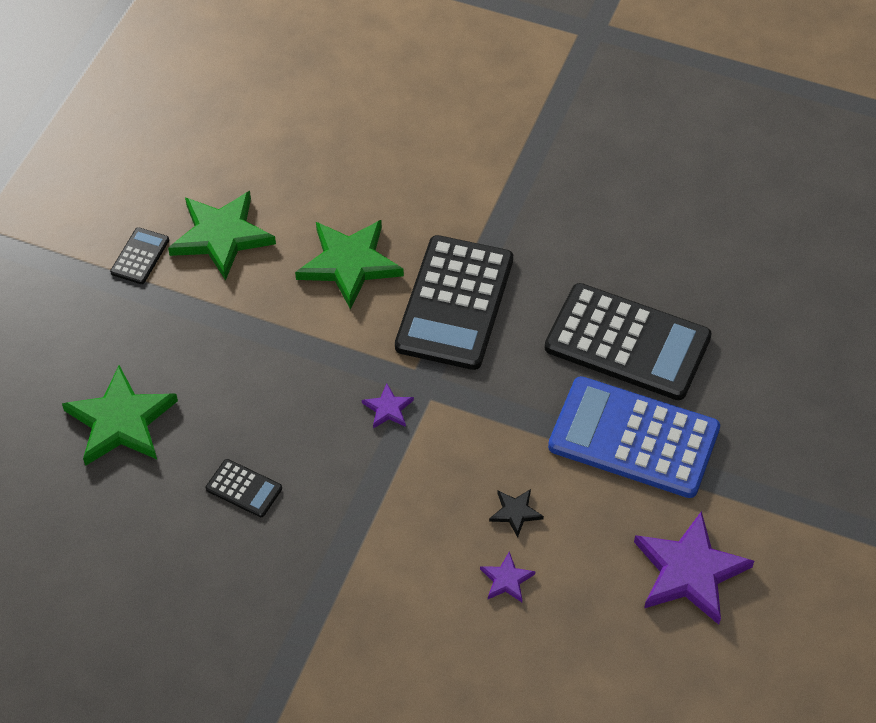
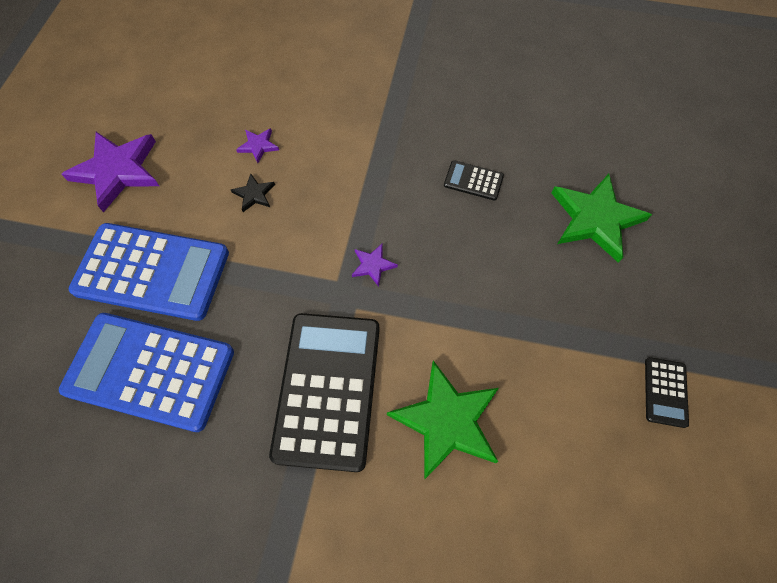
camera: 170 degrees right, 10 degrees up
green star [168,191,276,280] -> none
black calculator [545,283,712,400] -> blue calculator [59,313,234,432]

